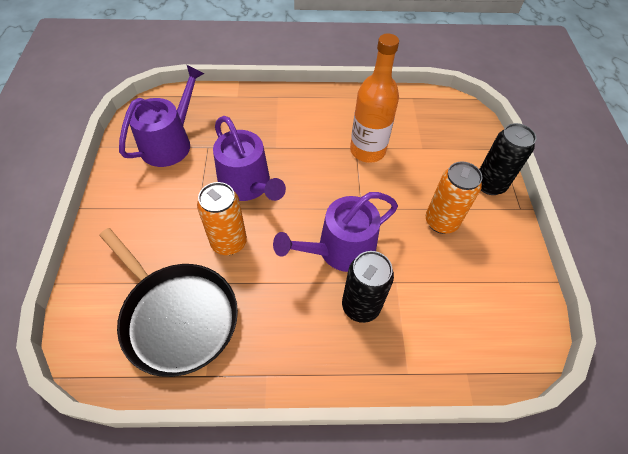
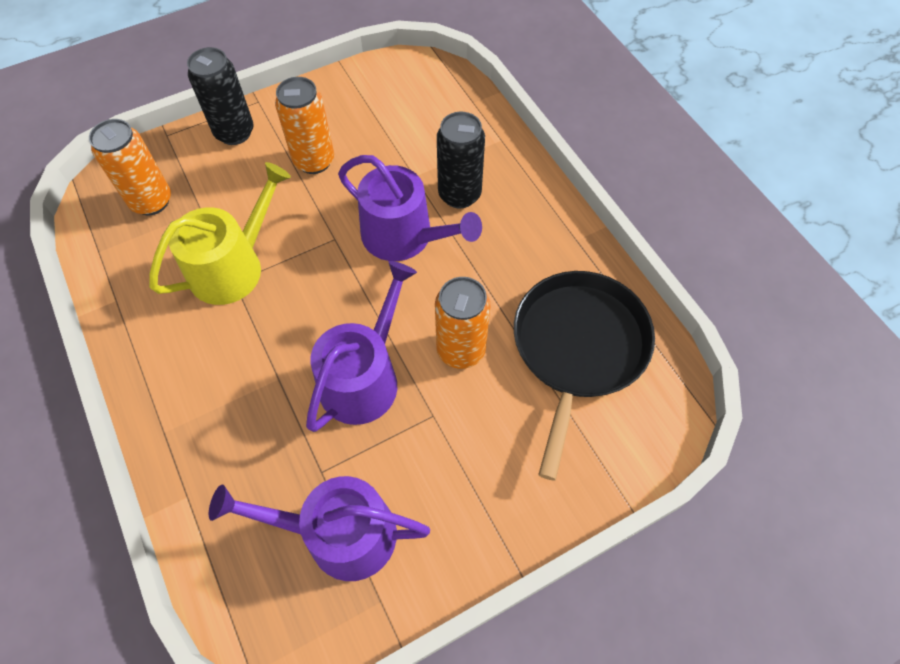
camera: 115 degrees left, 5 degrees up
orange bottle [350,33,399,163] -> yellow watering can [149,162,291,305]
none -> orange can [89,119,171,215]

